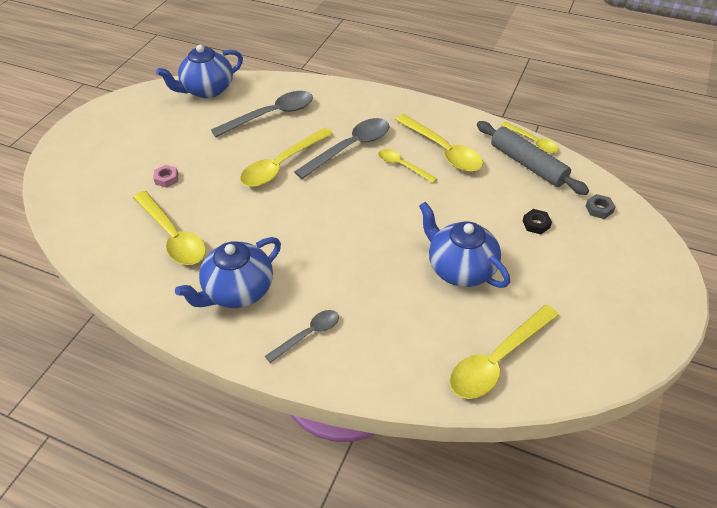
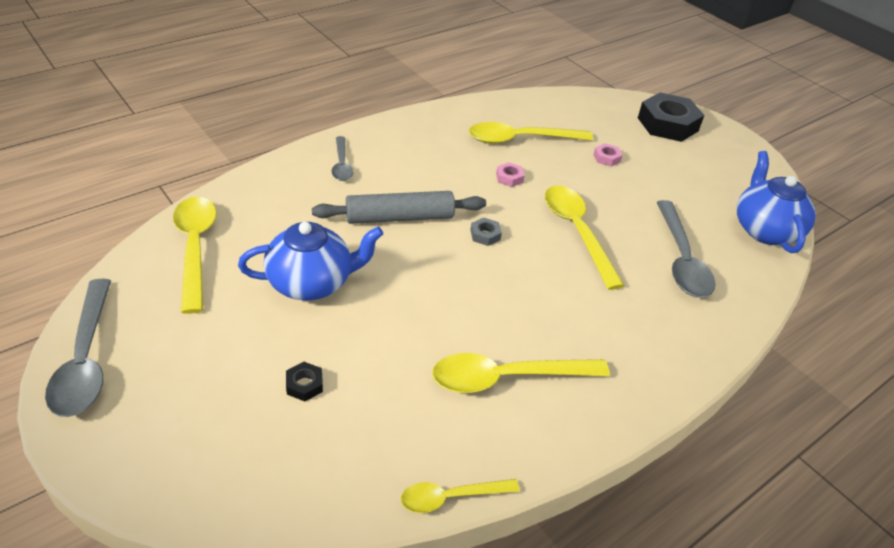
camera: 115 degrees right, 5 degrees down
blue teapot [175,237,281,308] -> none
grey spoon [294,118,390,179] -> grey spoon moved to [45,279,111,417]
yellow spoon [378,149,437,183] -> none
grey rolling pin [477,121,589,195] -> grey rolling pin moved to [312,191,486,224]
grey nut [586,194,615,219] -> grey nut moved to [470,218,502,246]
none -> pink nut [496,162,525,187]
none -> black nut [638,92,704,142]

